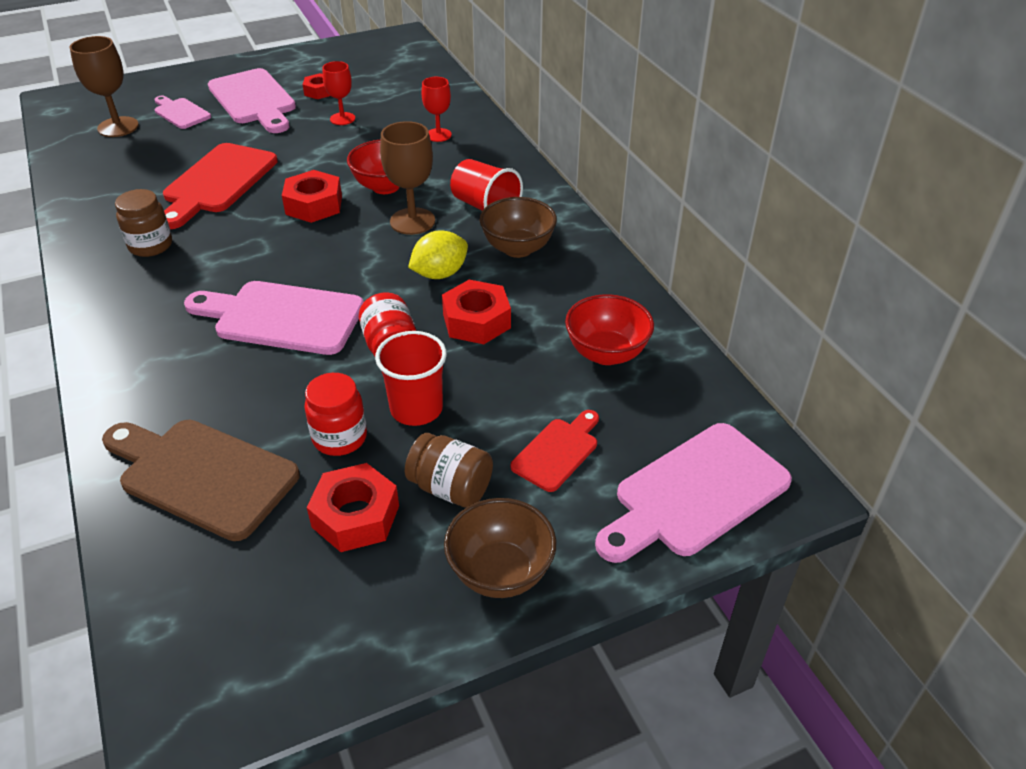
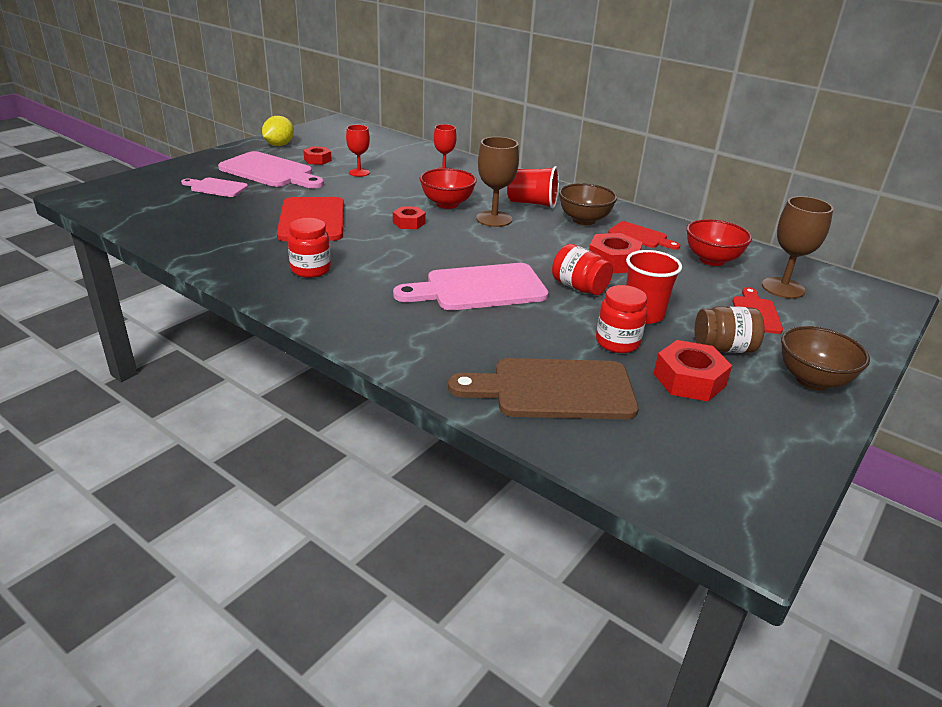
camera: 30 degrees left, 10 degrees down
brown goblet [70,36,139,137] -> brown goblet moved to [762,196,834,299]
brown jar [115,189,172,257] -> red jar [288,218,331,278]
red nut [282,170,342,223] -> red nut [393,206,426,229], size x0.63
yellow lemon [408,230,468,279] -> yellow lemon moved to [262,116,294,146]
pink cutting board [595,423,792,563] -> none
none -> red cutting board [608,221,680,250]

